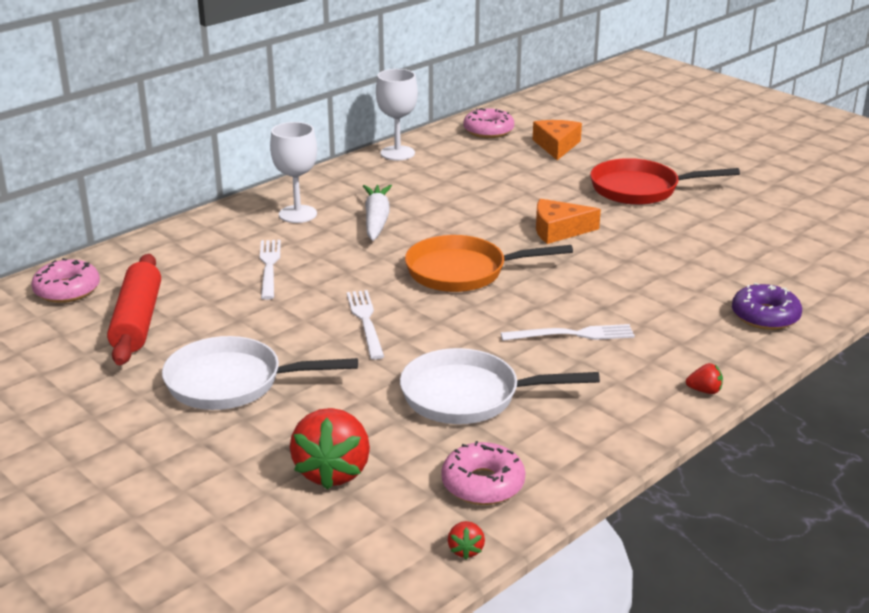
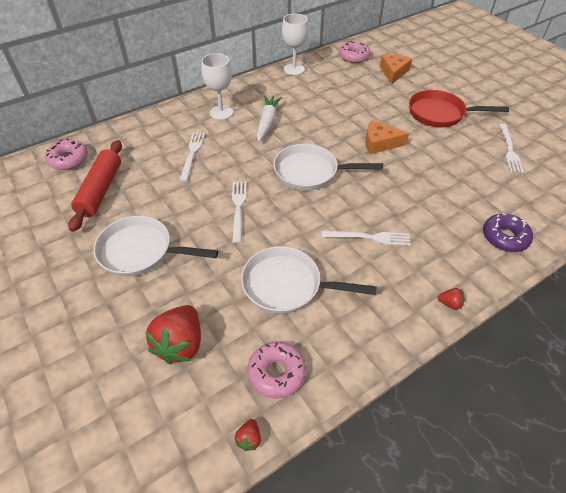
camera: 10 degrees right, 20 degrees up
orange pan [405,235,573,292] -> white pan [273,144,383,191]
none -> white fork [499,124,524,173]

